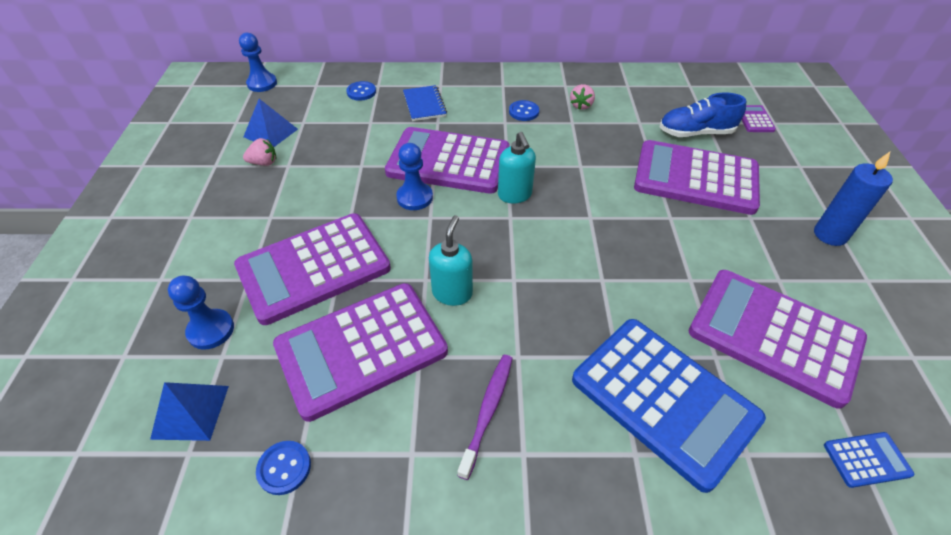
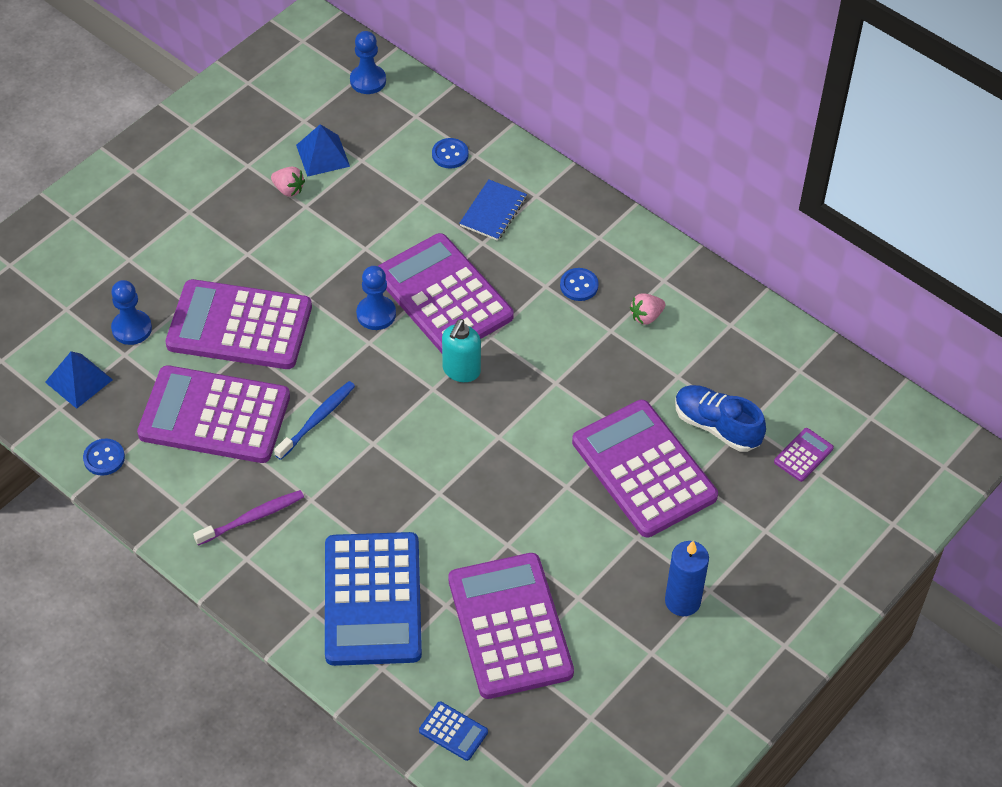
camera: 40 degrees right, 5 degrees up
turquoise soap dispenser [429,215,473,306] -> blue toothbrush [274,381,355,460]

